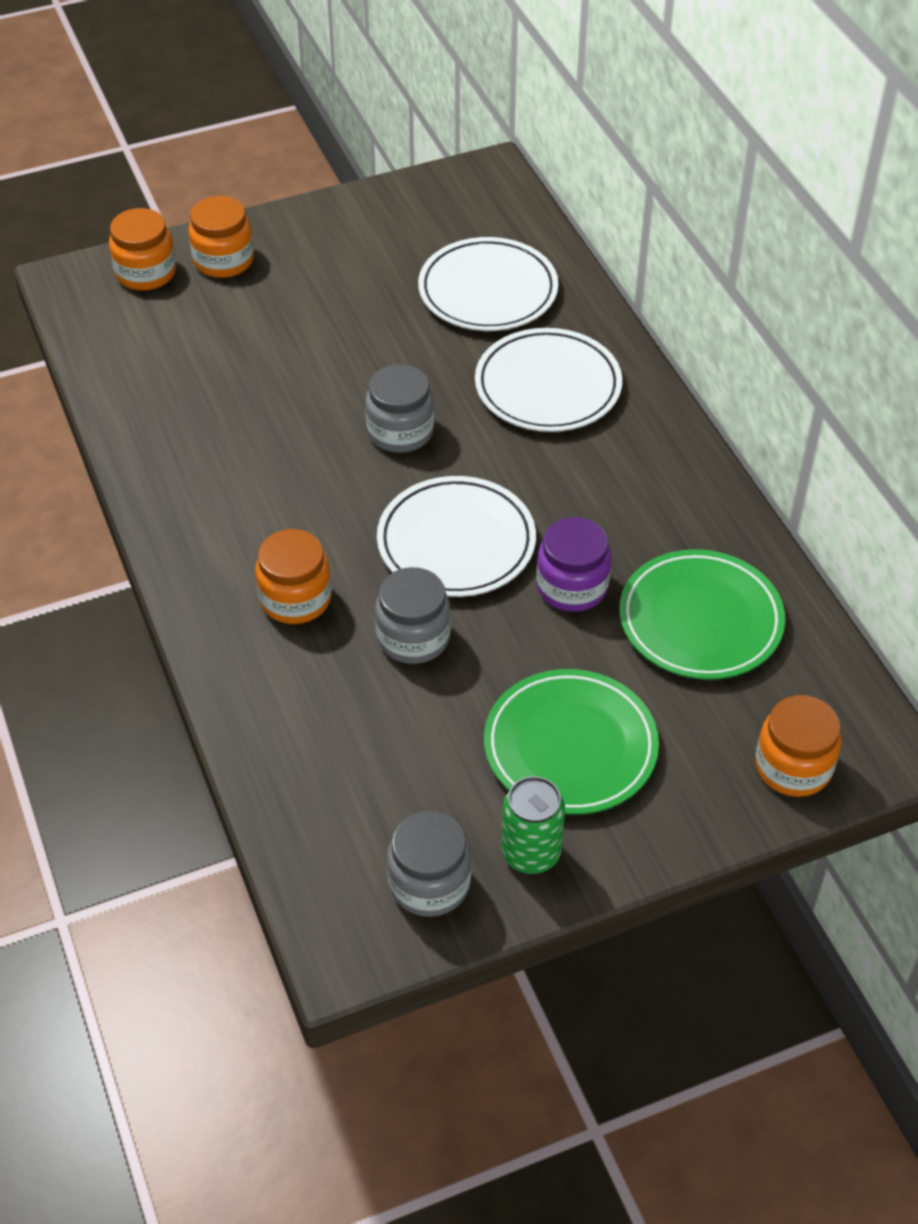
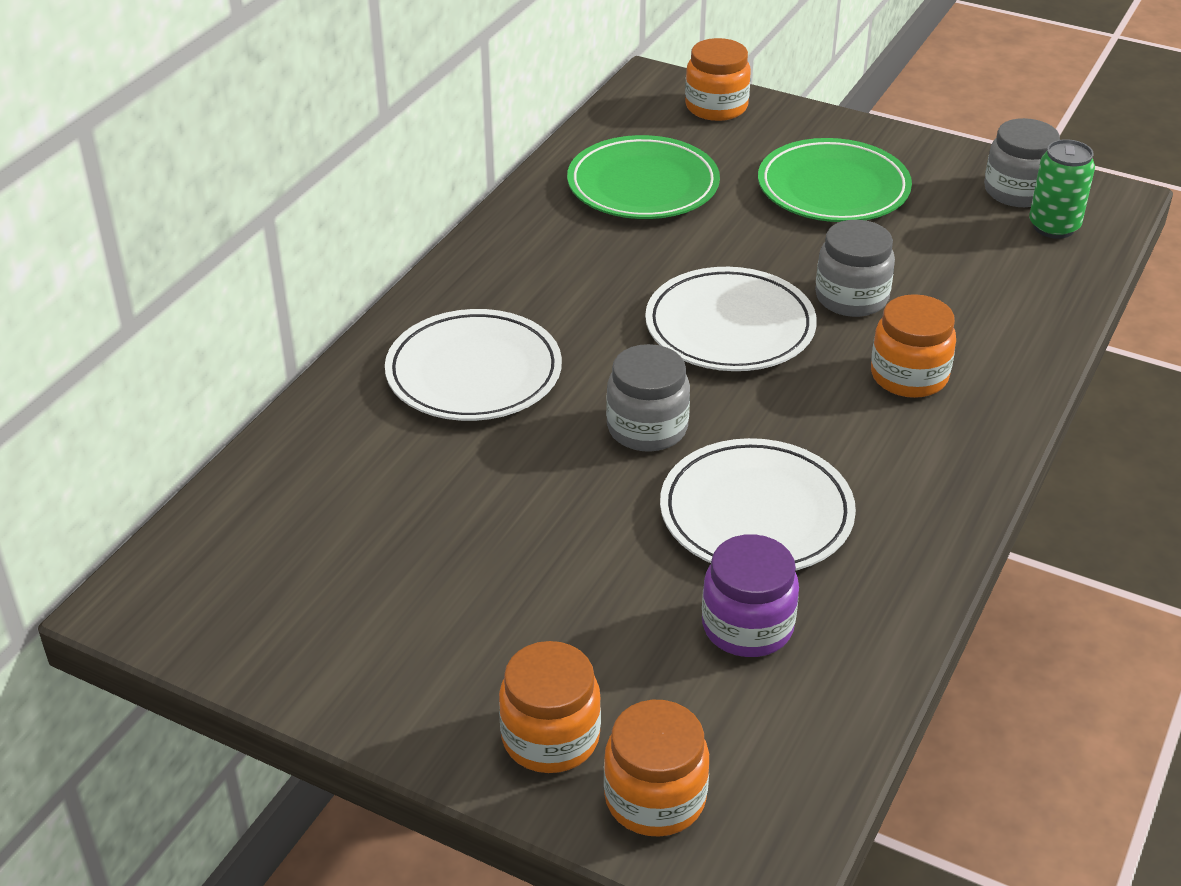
camera: 130 degrees left, 10 degrees down
white plate [418,237,558,331] -> white plate moved to [660,438,856,571]
green can [501,776,565,874] -> green can moved to [1029,139,1095,239]
purple jar [537,517,611,612] -> purple jar moved to [702,534,799,657]

